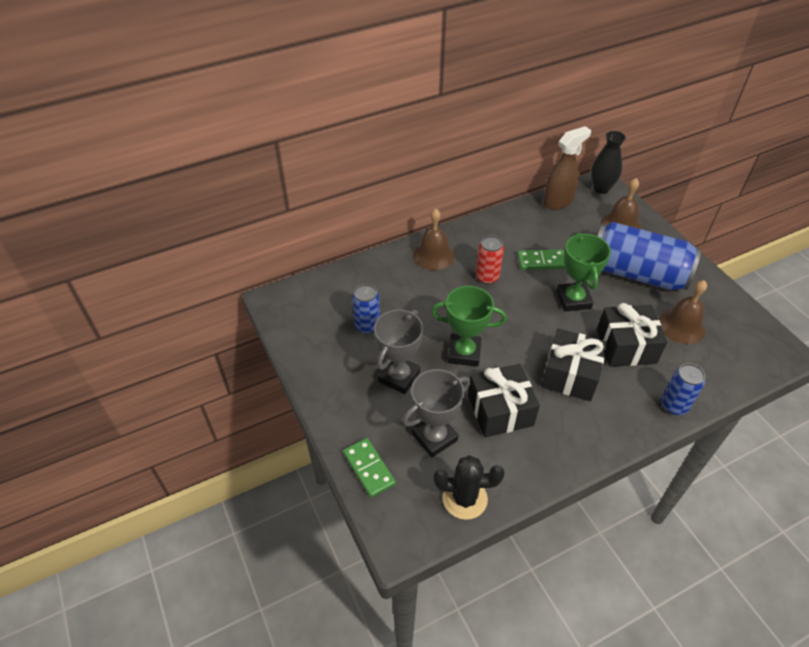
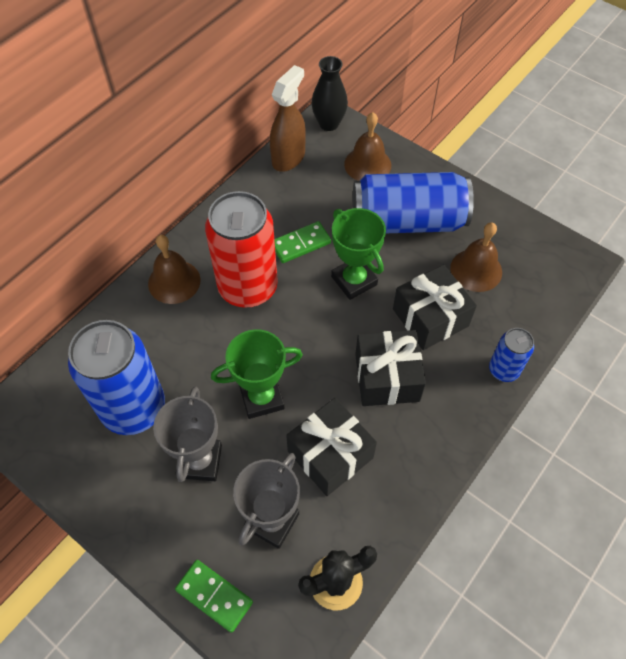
camera: 25 degrees left, 10 degrees up
blue can [352,284,380,334] -> blue can [68,320,165,435], size x2.01
red can [475,235,504,284] -> red can [205,191,278,308], size x2.01

